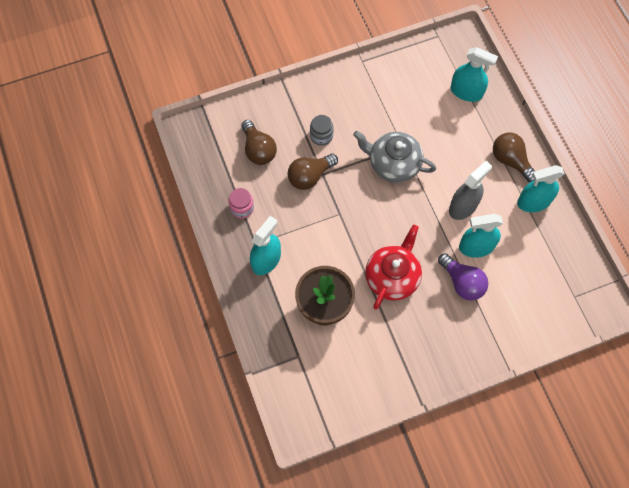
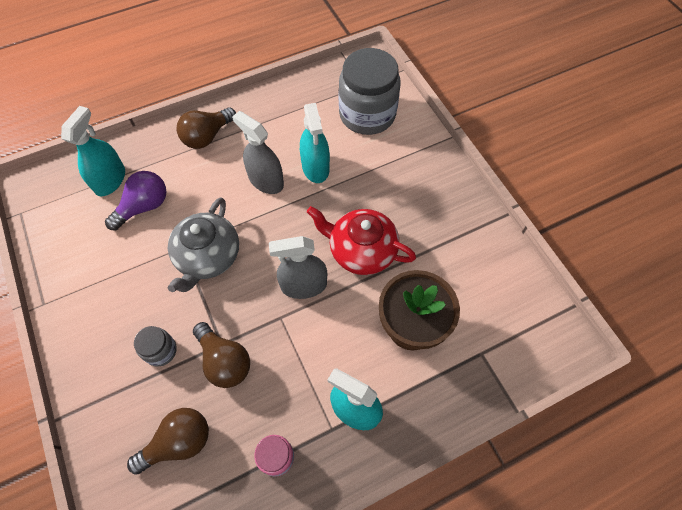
camera: 95 degrees left, 5 degrees down
purple light bulb [438,253,488,300] -> purple light bulb moved to [105,171,167,231]
turquoise spray bottle [517,165,565,212] -> none
none -> grey spray bottle [269,236,327,299]
none -> grey jar [339,48,401,135]

